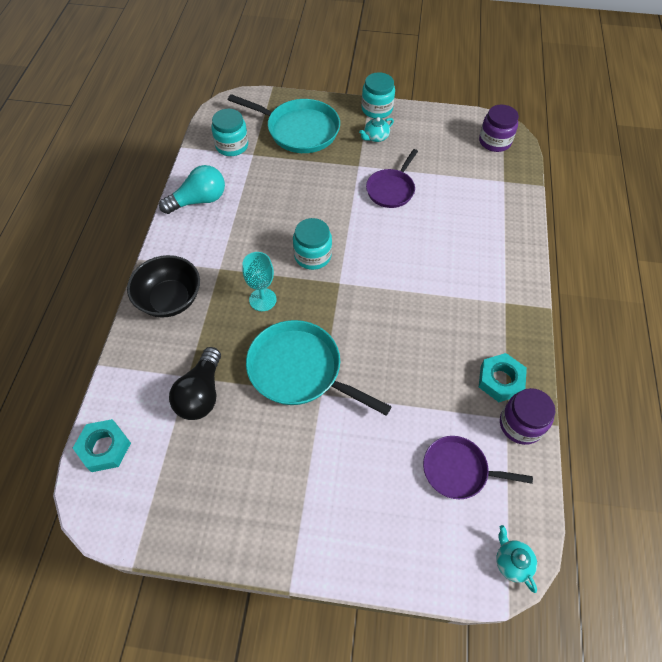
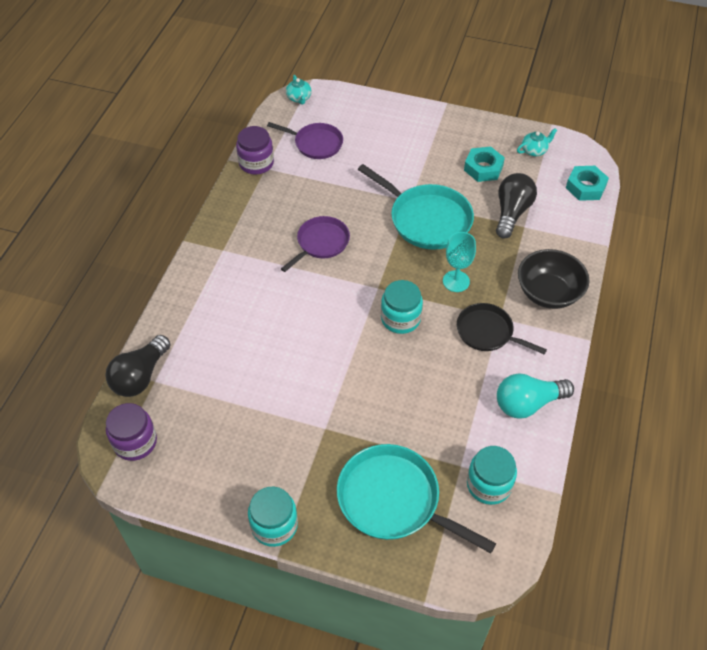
camera: 170 degrees left, 5 degrees down
turquoise teapot [359,117,394,142] -> turquoise teapot moved to [517,128,557,156]
purple pan [366,149,418,208] -> purple pan moved to [281,216,350,272]
turquoise nut [479,353,527,402] -> turquoise nut moved to [464,147,505,182]
none -> black light bulb [105,335,171,397]
none -> black pan [457,303,547,354]

